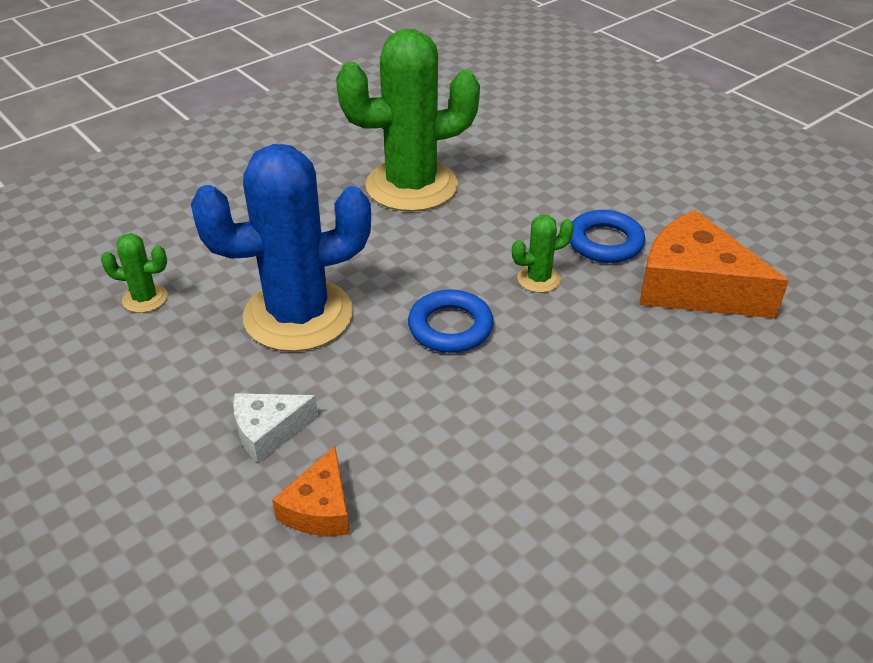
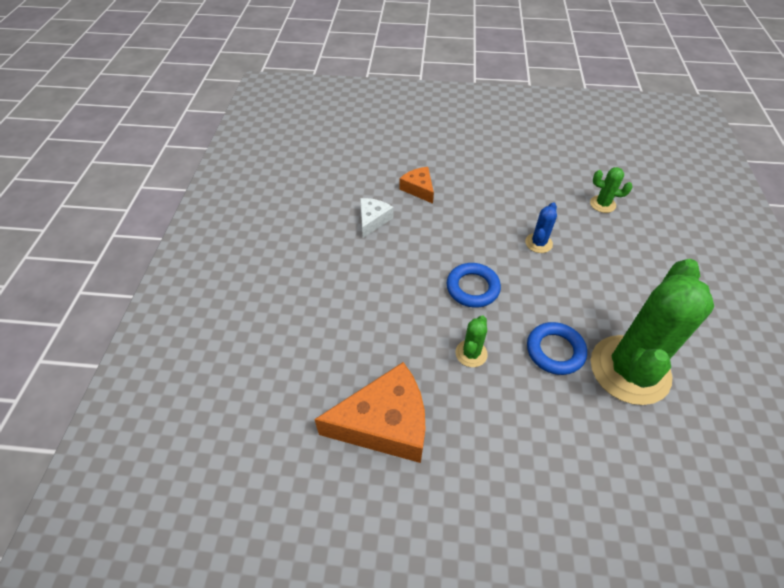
camera: 135 degrees right, 10 degrees up
green cactus [101,233,168,313] -> green cactus turned 60 degrees clockwise [590,167,632,213]
blue cactus [191,144,371,352] -> blue cactus [525,202,557,253], size x0.42
white cheese [233,393,318,463] -> white cheese moved to [360,198,393,238]
blue ring [570,210,645,263] -> blue ring moved to [527,322,587,375]

